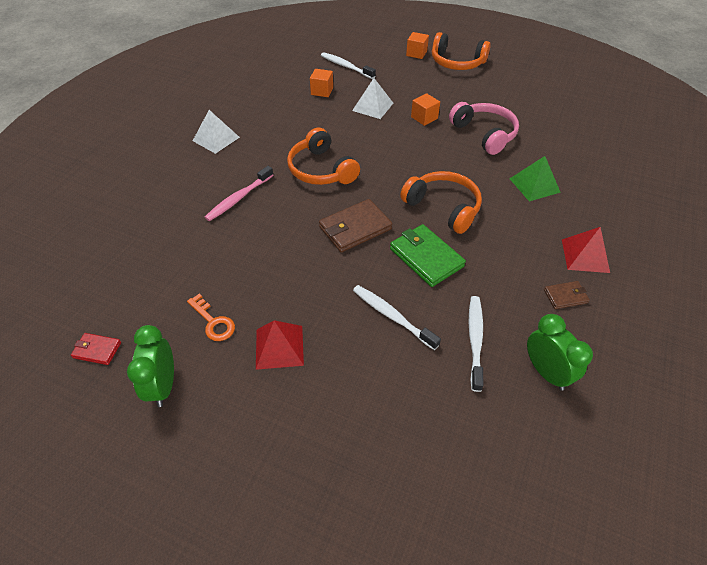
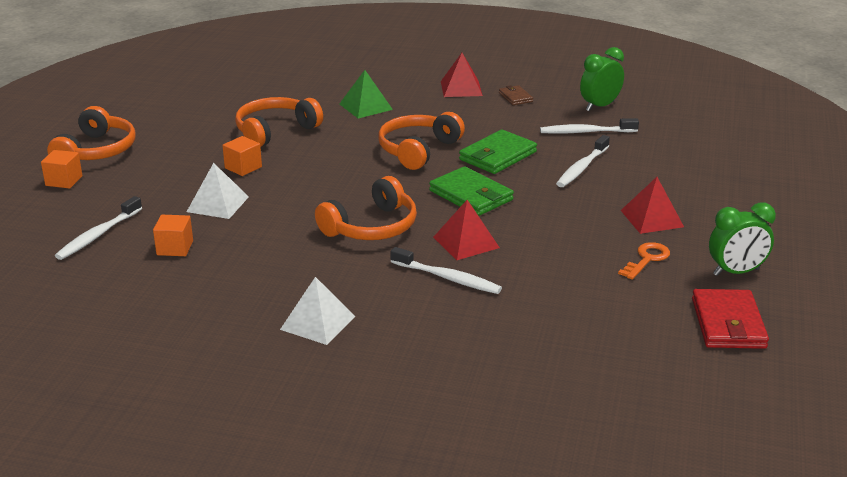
camera: 100 degrees left, 20 degrees down
red wallet [71,333,121,365] -> red wallet [692,289,769,349], size x1.86
pink toothbrush [205,166,273,221] -> white toothbrush [390,247,502,294]
brown wallet [319,199,392,252] -> green wallet [429,166,514,216]
pink headphones [449,102,519,155] -> orange headphones [235,97,323,147]
none -> red pyramid [433,200,500,260]

